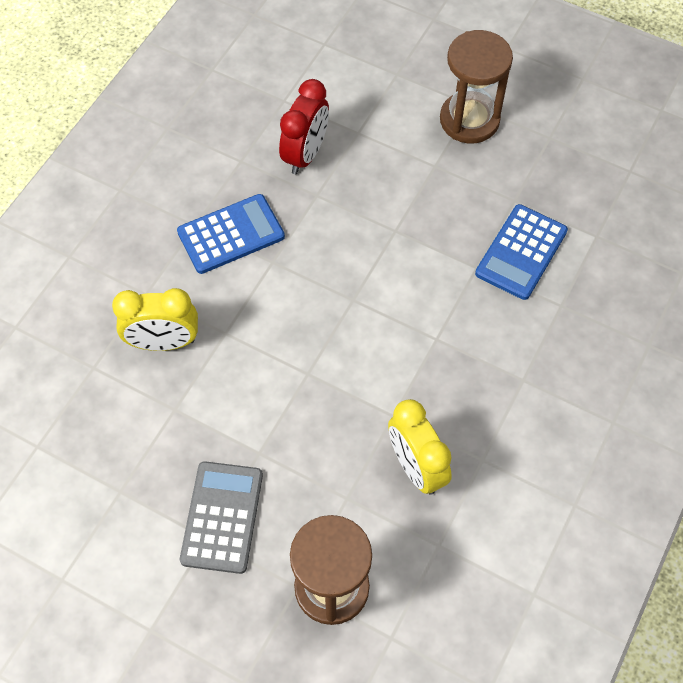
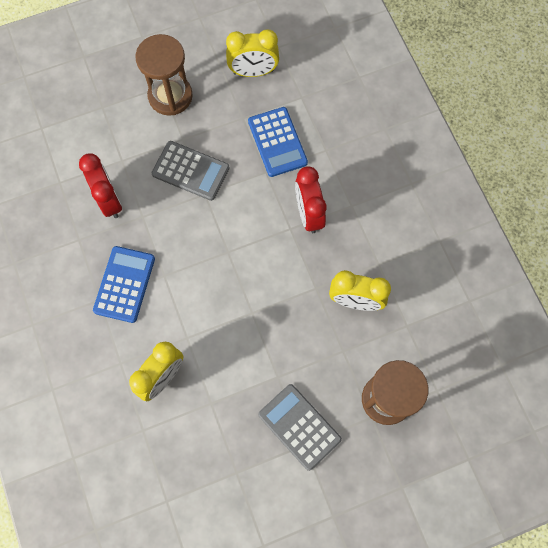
camera: 50 degrees left, 10 degrees up
none -> grey calculator [152,141,230,201]
none -> yellow clock [226,29,279,77]
none -> red clock [295,166,327,233]

